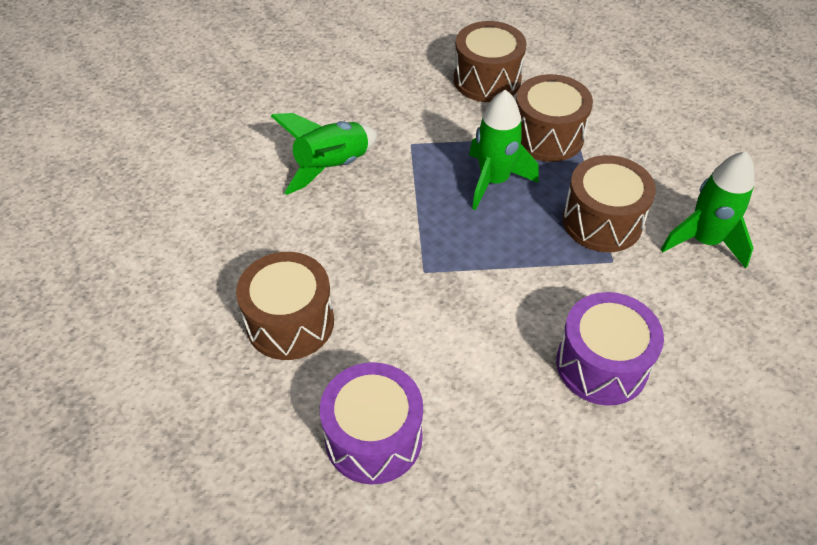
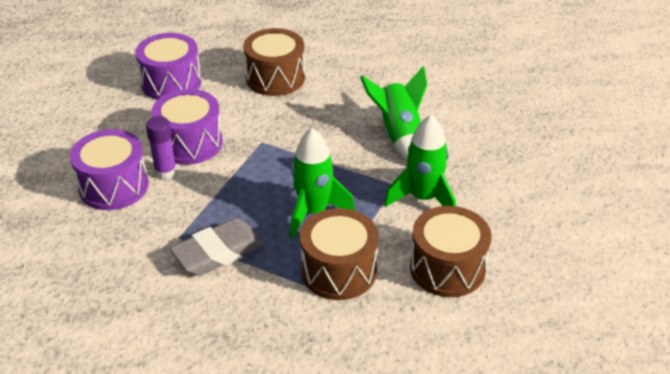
camera: 120 degrees right, 10 degrees down
brown drum [563,155,656,252] -> grey eraser [169,218,265,276]
green rocket [661,151,755,269] -> green rocket moved to [384,115,456,207]
none -> purple glue stick [146,116,177,179]
none -> purple drum [151,89,223,165]

